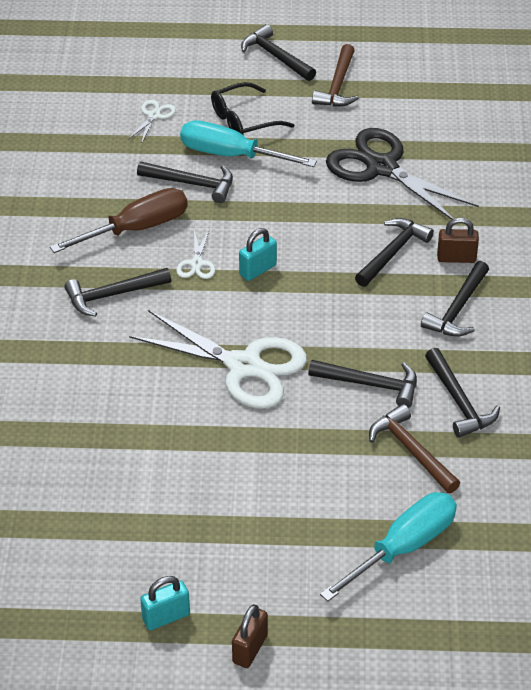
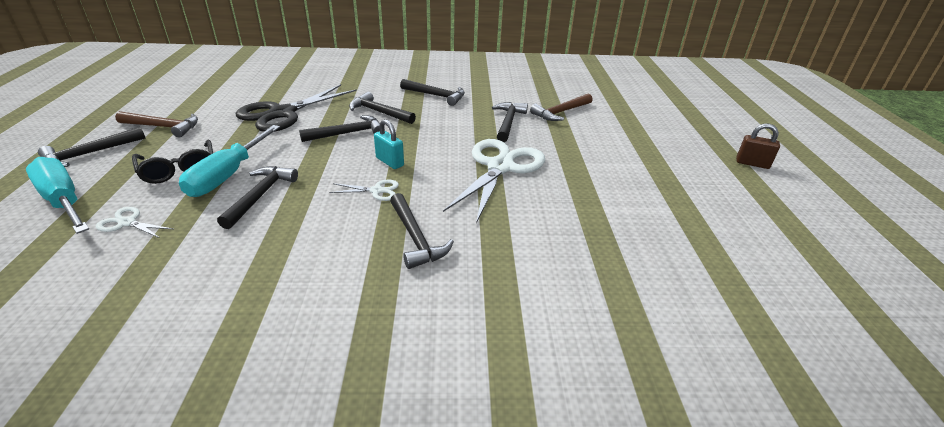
camera: 95 degrees left, 10 degrees down
brown screwdriver [50,188,188,253] -> none
turquoise padlock [140,576,190,630] -> none
turquoise screwdriver [320,492,457,602] -> turquoise screwdriver moved to [26,157,89,234]
black hammer [425,348,500,438] -> black hammer moved to [299,115,380,142]
brown padlock [437,217,479,263] -> none

